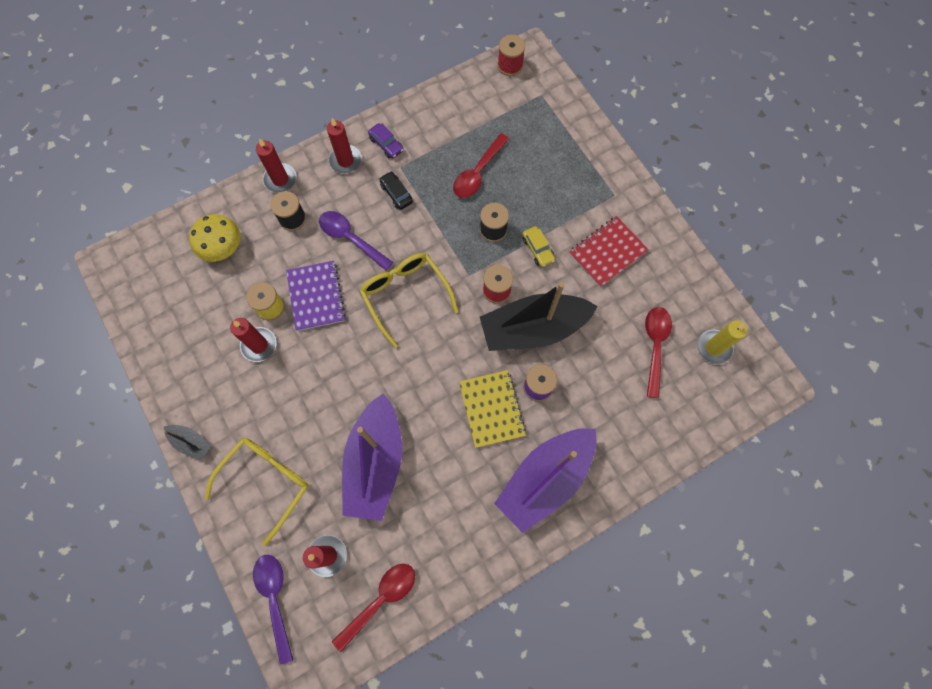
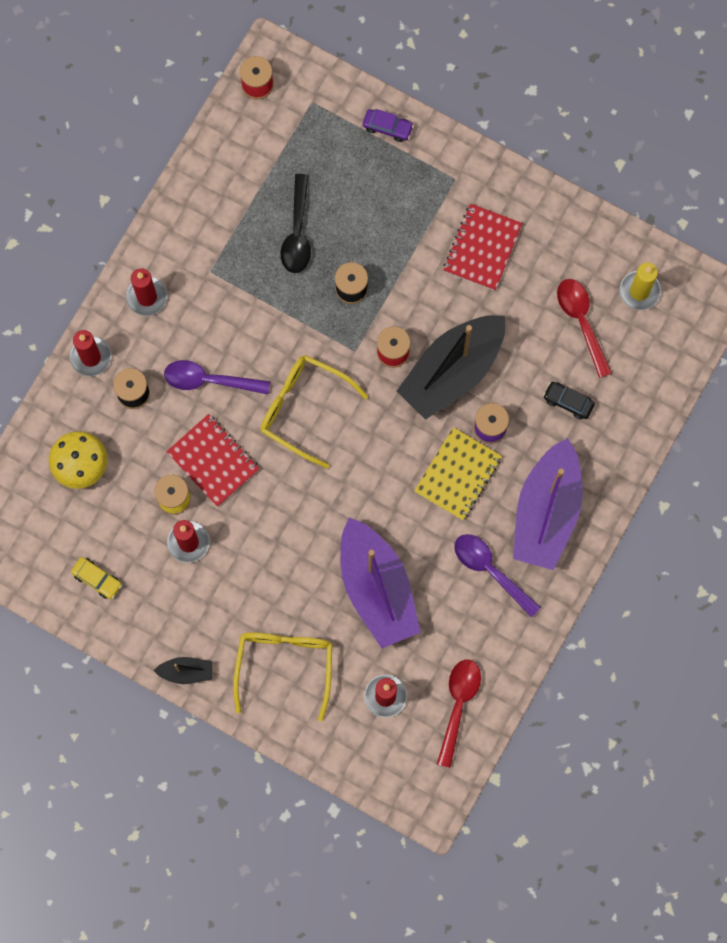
camera: 30 degrees left, 5 degrees up
purple spoon [253,555,293,664] -> purple spoon moved to [454,534,541,617]
purple notebook [286,261,346,331] -> red notebook [166,414,260,507]
purple car [368,123,404,158] -> purple car moved to [363,109,414,142]
black car [379,171,413,210] -> black car moved to [543,382,595,419]
red spoon [453,133,509,198] -> black spoon [281,174,311,273]
yellow notebook [459,370,526,448] -> yellow notebook turned 75 degrees clockwise [414,427,502,520]
yellow car [522,226,555,267] -> yellow car moved to [71,557,122,599]

